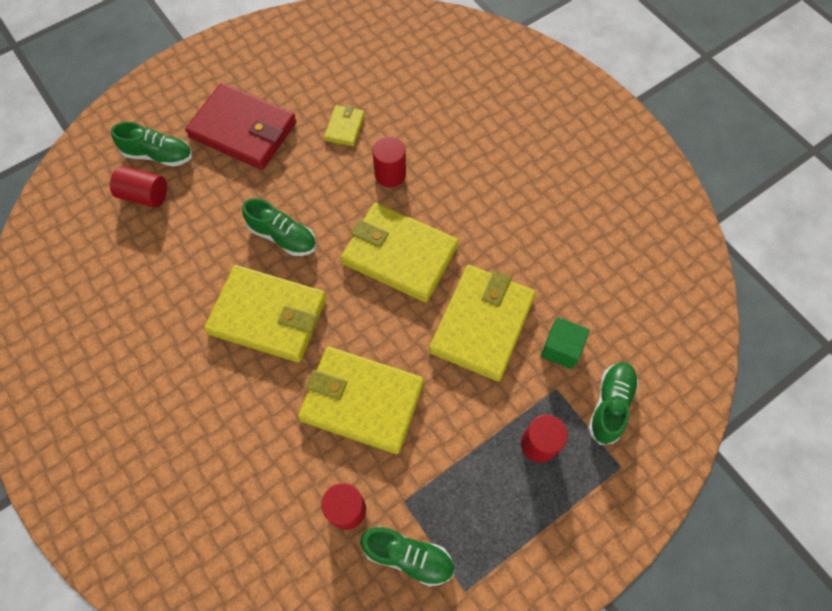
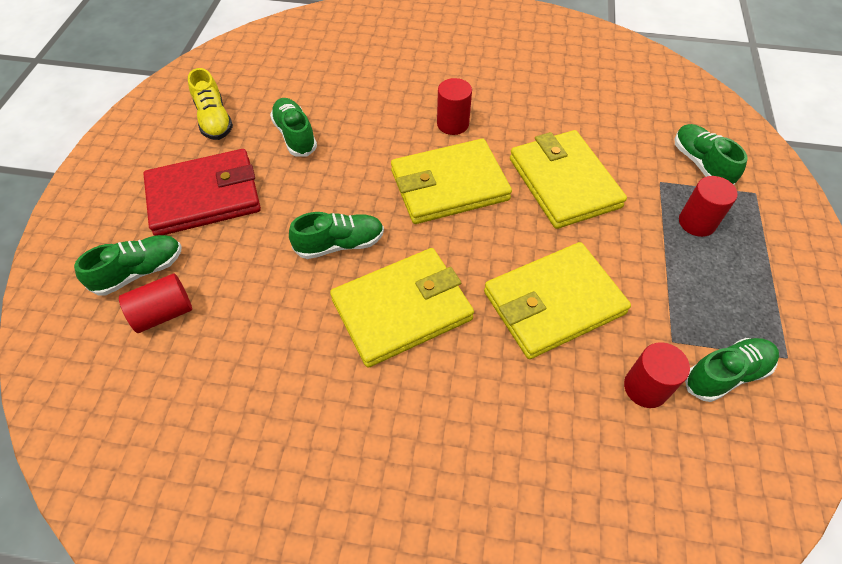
camera: 45 degrees left, 10 degrees down
yellow wallet [324,105,365,146] -> green shoe [270,98,317,157]
red cylinder [372,136,406,187] -> red cylinder moved to [437,78,472,135]
green cube [541,317,590,369] -> none
none -> yellow shoe [188,68,233,140]

